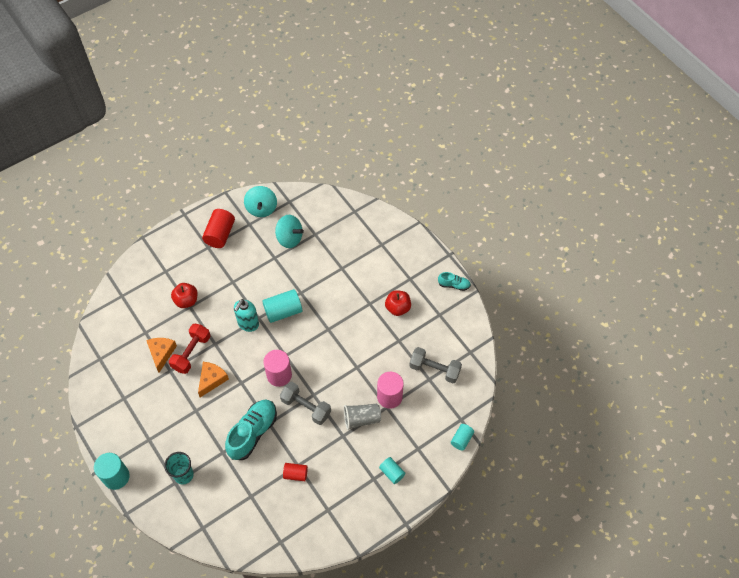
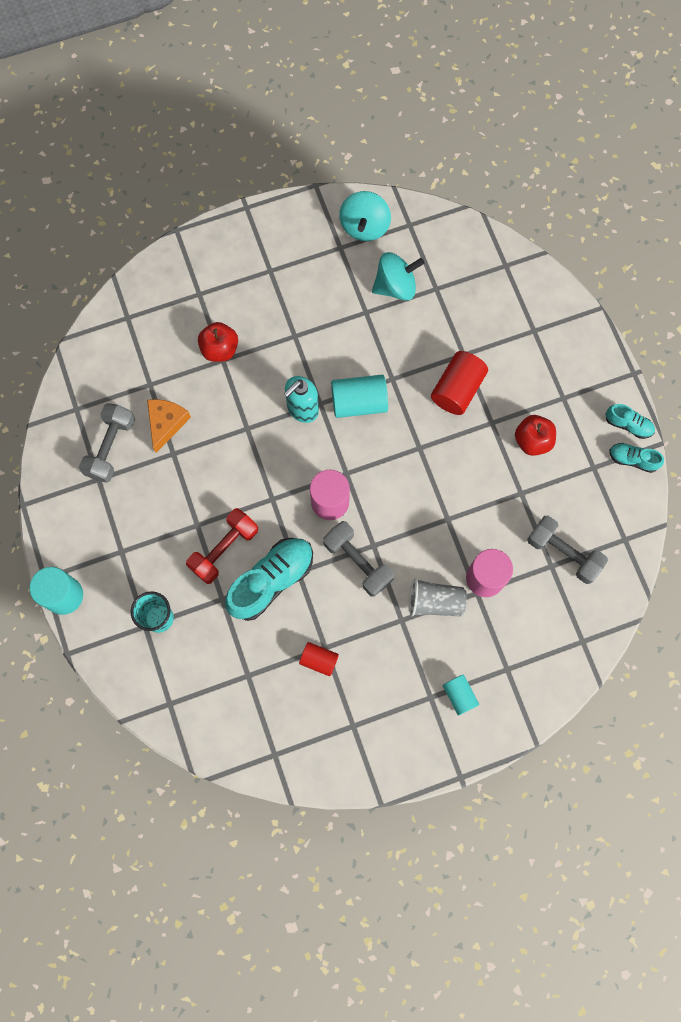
camera: 15 degrees right, 15 degrees up
red dumbbell [169,324,211,374] -> red dumbbell moved to [186,508,258,584]
orange cheese [198,362,229,397] -> none
red cylinder [202,209,235,248] -> red cylinder moved to [431,351,488,415]
turquoise spinning top [275,215,304,248] -> turquoise spinning top turned 60 degrees counterclockwise [372,252,424,301]
turquoise cylinder [451,424,474,451] -> none
none -> grey dumbbell [79,403,135,483]
none -> turquoise shoe [609,443,664,473]

